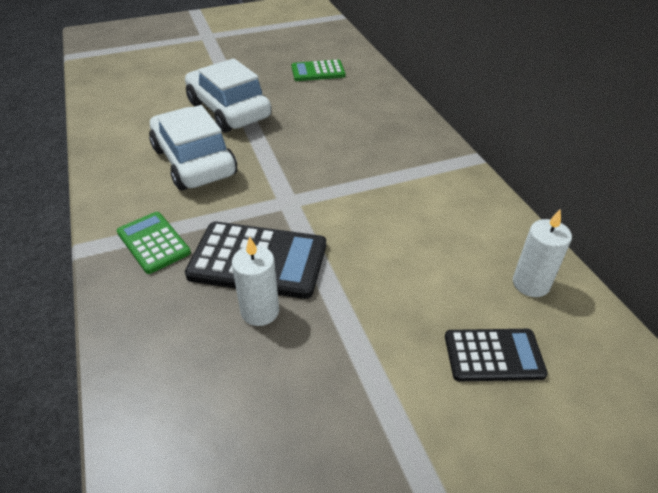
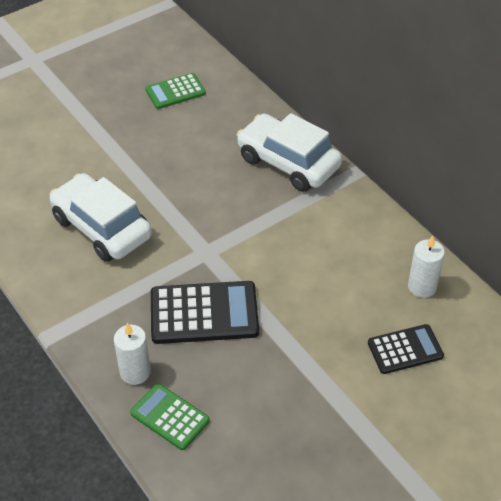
camera: 15 degrees left, 5 degrees up
green calculator [117,212,191,274] -> green calculator moved to [130,383,210,450]
white car [185,58,271,133] -> white car moved to [237,113,342,192]
white candle [232,236,279,326] -> white candle moved to [114,323,151,385]

